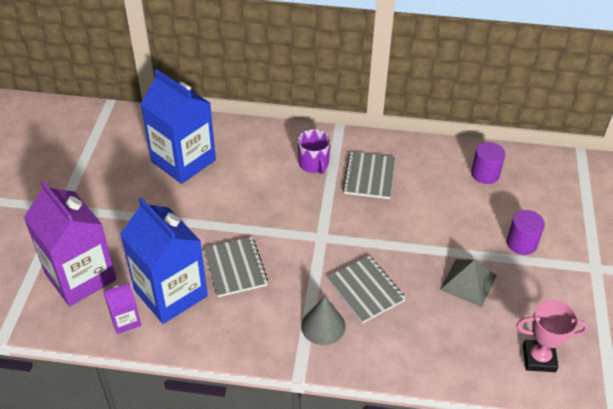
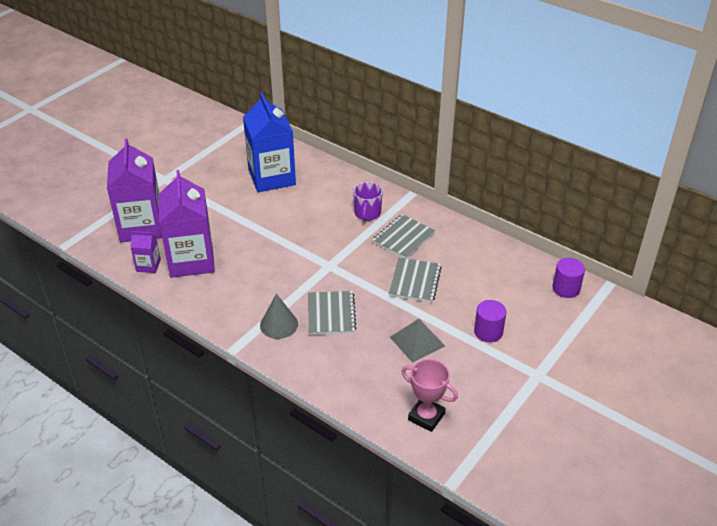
camera: 30 degrees right, 5 degrees down
blue carton [120,197,208,324] -> purple carton [158,170,215,278]
grey notebook [204,237,268,297] -> grey notebook moved to [389,258,442,302]
purple cylinder [471,142,505,184] -> purple cylinder moved to [552,258,585,298]

